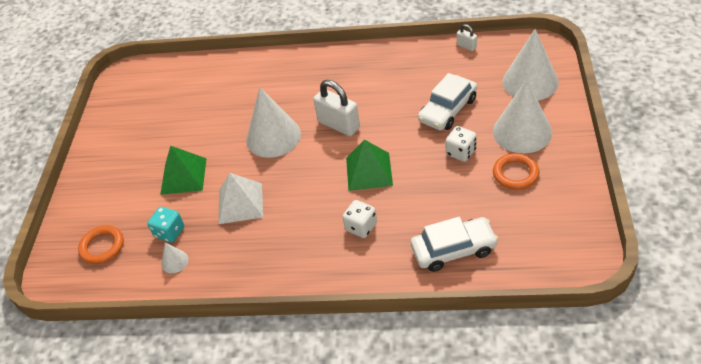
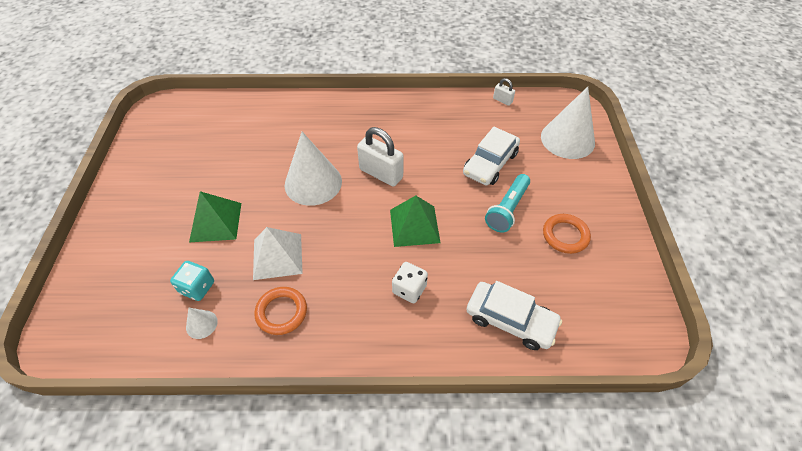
camera: 10 degrees left, 5 degrees up
orange ring [78,225,124,264] -> orange ring moved to [254,287,307,335]
white car [411,217,498,272] -> white car turned 45 degrees clockwise [466,281,562,350]
white dice [445,126,477,162] -> turquoise flashlight [485,174,530,233]
white cone [493,79,552,153] -> none

